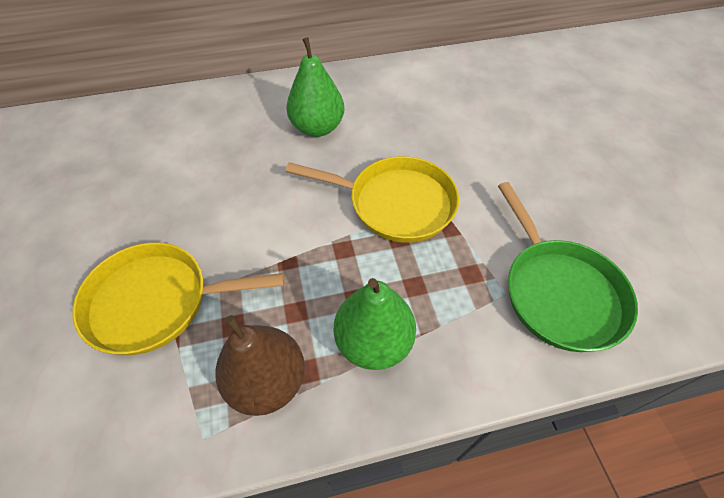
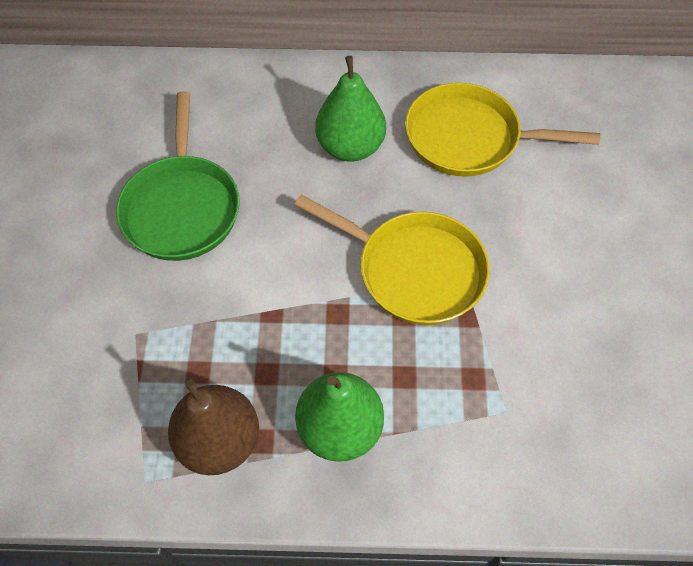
camera: 15 degrees right, 5 degrees up
yellow pan [72,242,285,355] -> yellow pan moved to [405,83,600,177]
green pan [498,182,638,352] -> green pan moved to [116,91,240,261]

